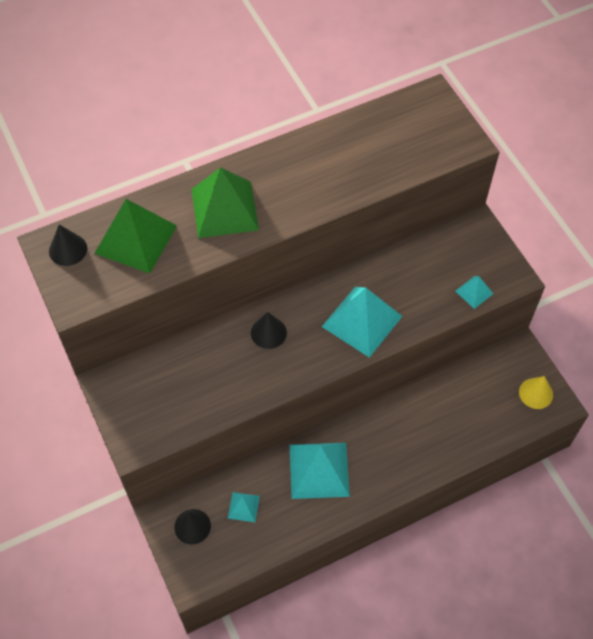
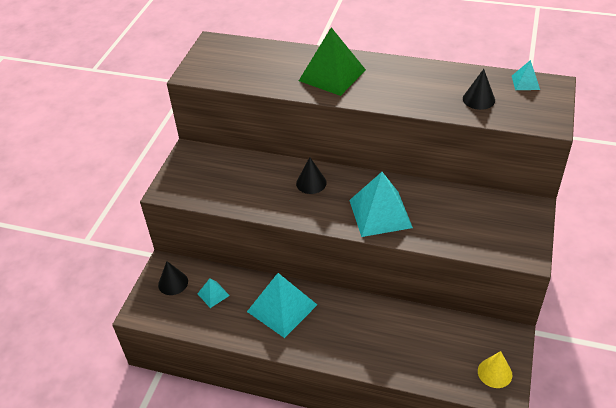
camera: 45 degrees right, 15 degrees down
black cone [49,224,87,266] -> black cone moved to [463,69,495,110]
green pyramid [94,199,177,274] -> none
turquoise pyramid [455,276,493,309] -> turquoise pyramid moved to [512,60,540,90]

